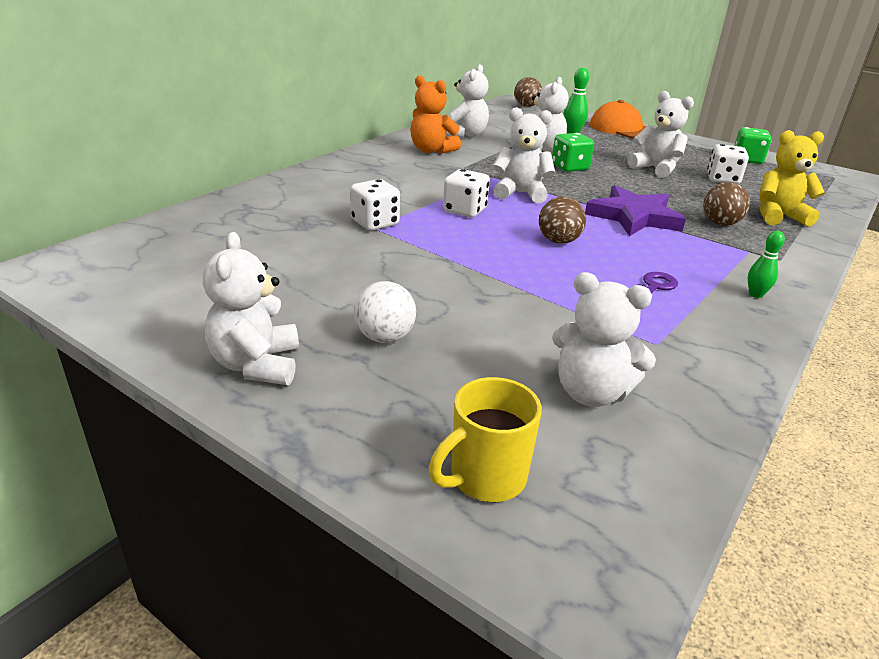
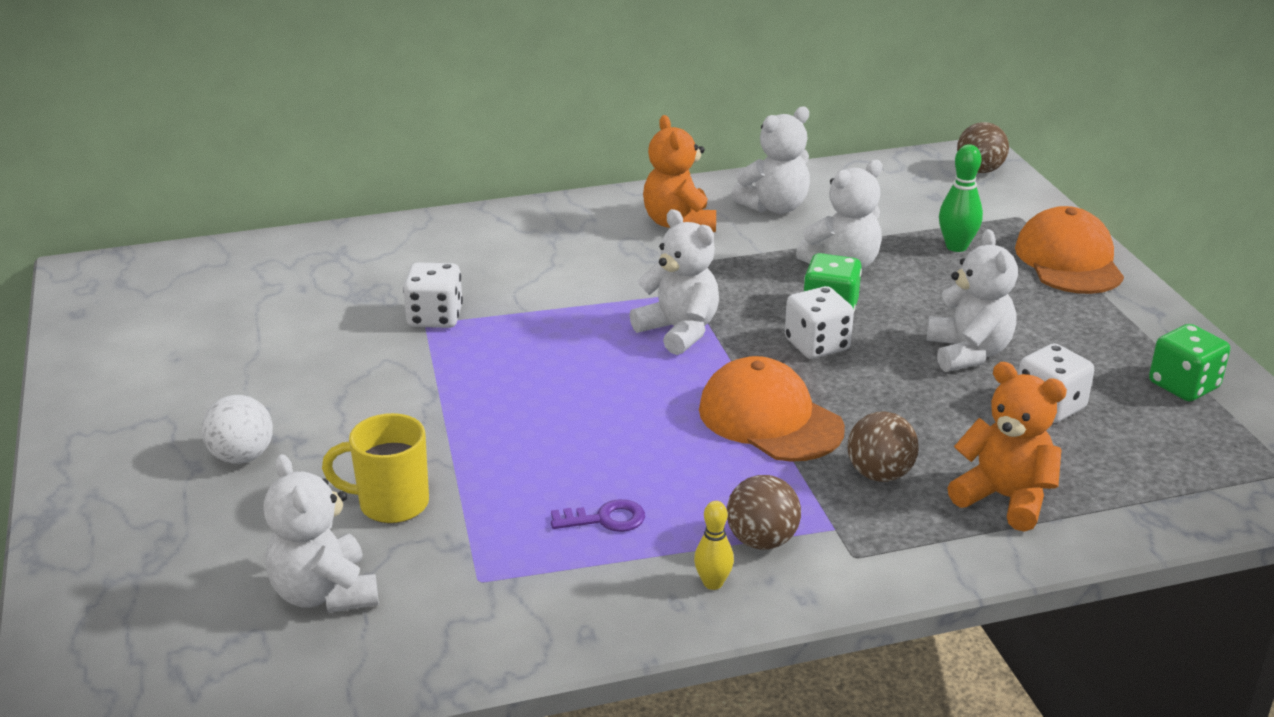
camera: 40 degrees right, 0 degrees up
white teddy bear [203,232,299,385] -> none
yellow mug [429,377,542,502] -> yellow mug moved to [322,413,429,523]
white dice [443,169,490,218] -> white dice moved to [785,286,854,359]
brown ball [539,196,586,244] -> brown ball moved to [727,475,801,550]
purple star [585,185,686,236] -> orange cap [699,356,845,462]
green bowling pin [748,231,785,298] -> yellow bowling pin [694,501,734,590]
yellow teddy bear [759,130,825,226] -> orange teddy bear [947,362,1067,532]

